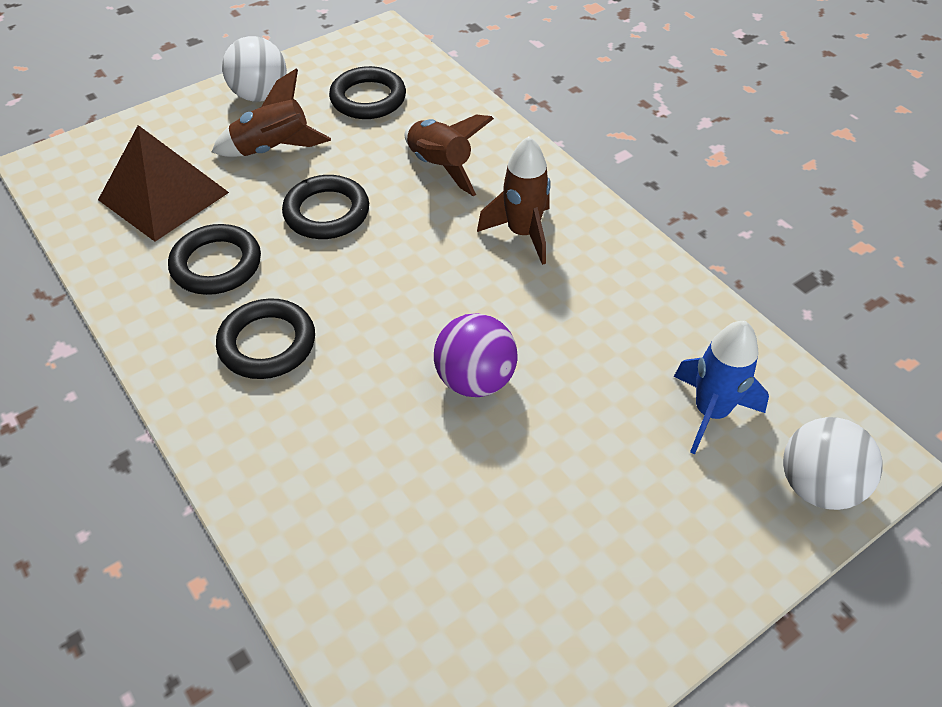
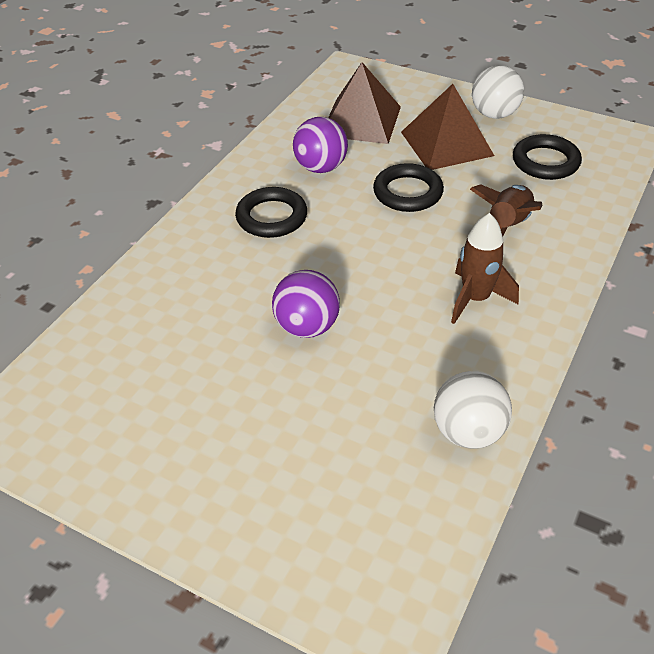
camera: 65 degrees right, 5 degrees down
black ring [168,224,261,295] -> purple ball [293,117,348,173]
brown rocket [212,68,331,157] -> brown pyramid [401,84,494,170]
blue rocket [674,321,769,454] -> none
white ball [783,417,883,510] -> white ball moved to [434,371,512,449]

